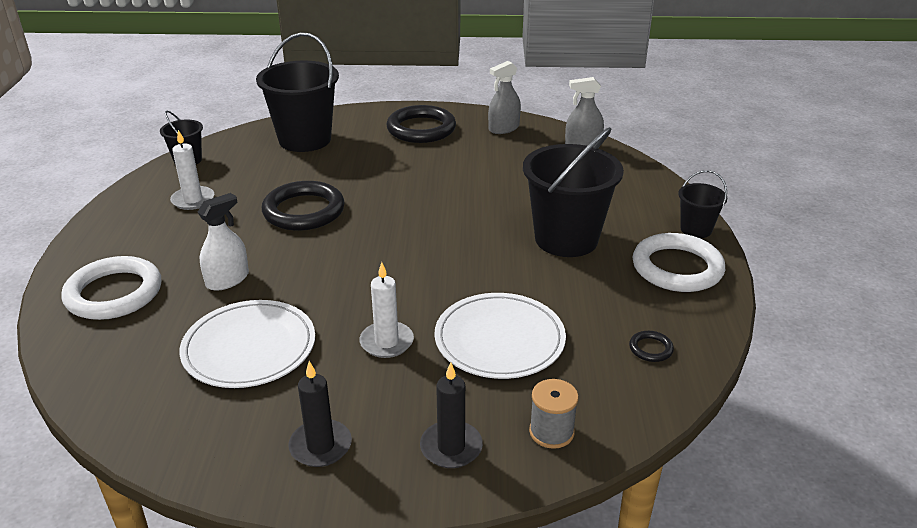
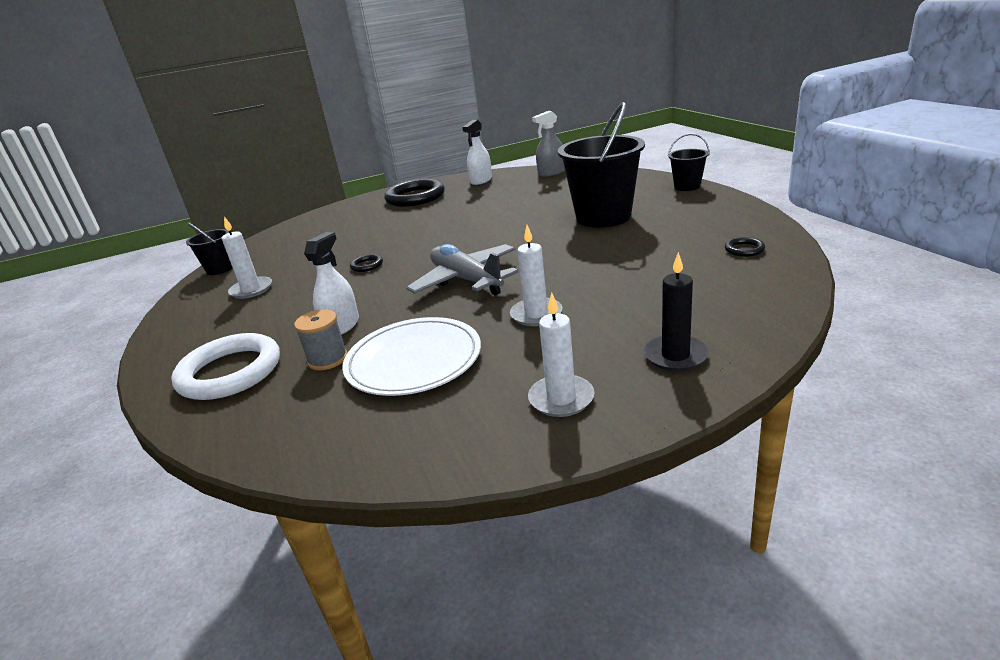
camera: 20 degrees left, 5 degrees down
black bucket [256,32,339,152] -> none
black ring [262,181,345,231] -> black ring [350,254,383,272], size x0.42
black candle [288,361,352,467] -> white candle [528,293,594,417]
white plate [435,293,566,379] -> none
grey spray bottle [488,61,521,134] -> white spray bottle [462,120,492,185]
grey spool [529,379,579,449] -> grey spool moved to [294,309,348,370]
white ring [633,233,725,292] -> none
none -> grey plane [406,244,518,295]

